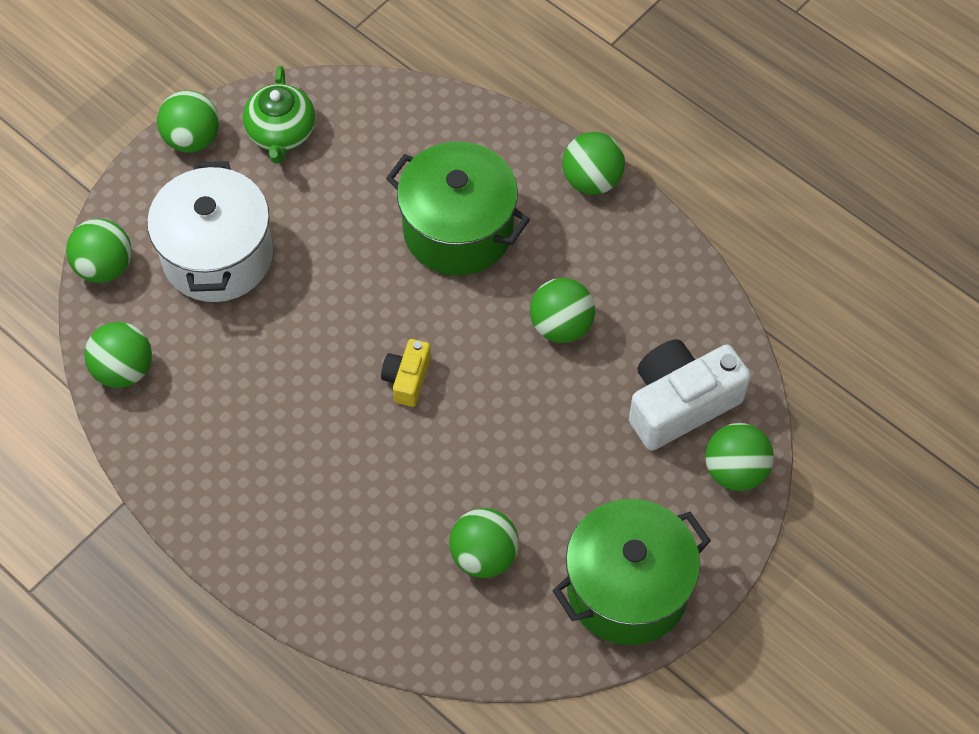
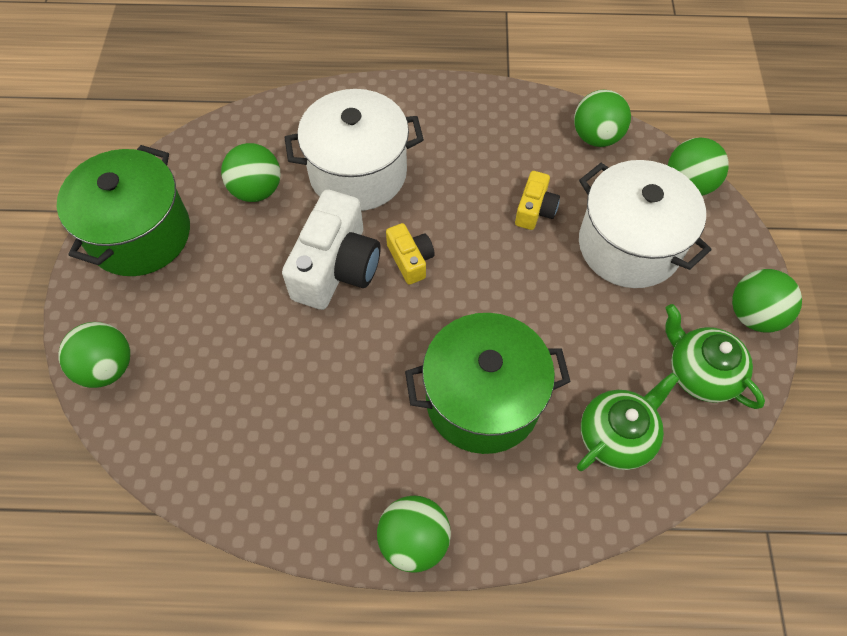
camera: 140 degrees right, 0 degrees up
green ball [530,278,595,343] -> none
white camera [629,339,751,451] -> white camera moved to [282,189,381,310]
none -> white pot [284,89,424,211]
none -> yellow camera [515,171,560,230]
none -> green teapot [577,373,679,471]

